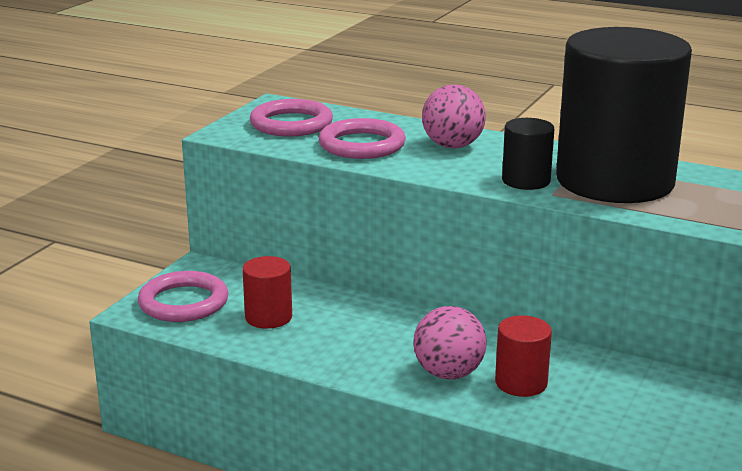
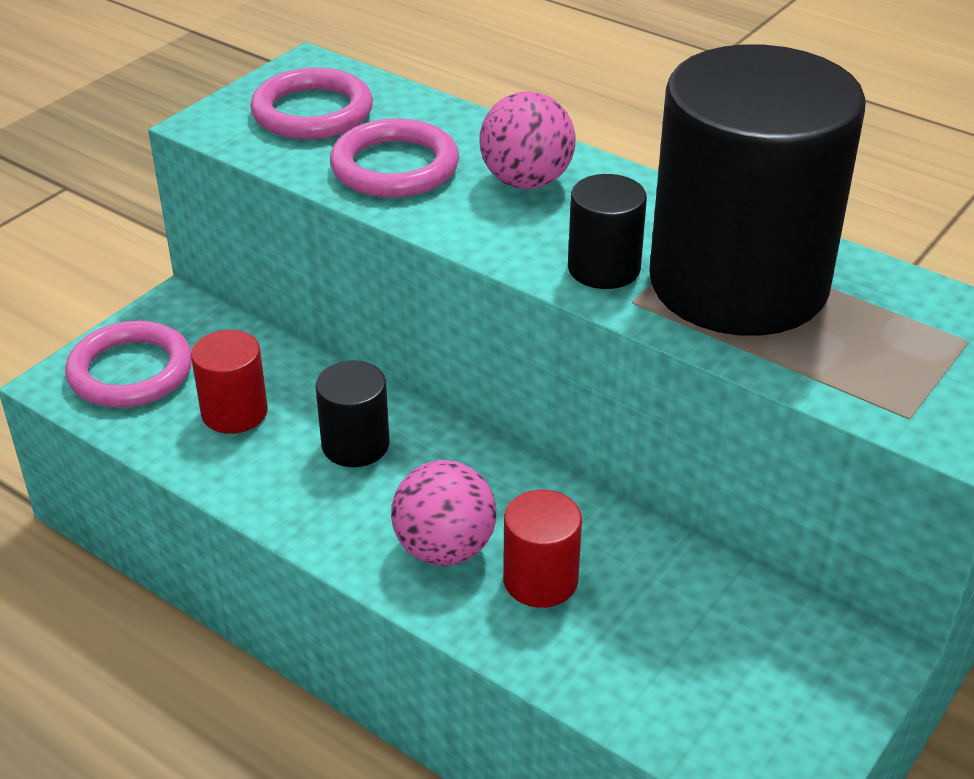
camera: 10 degrees right, 15 degrees up
none -> black cylinder [316,361,389,467]

